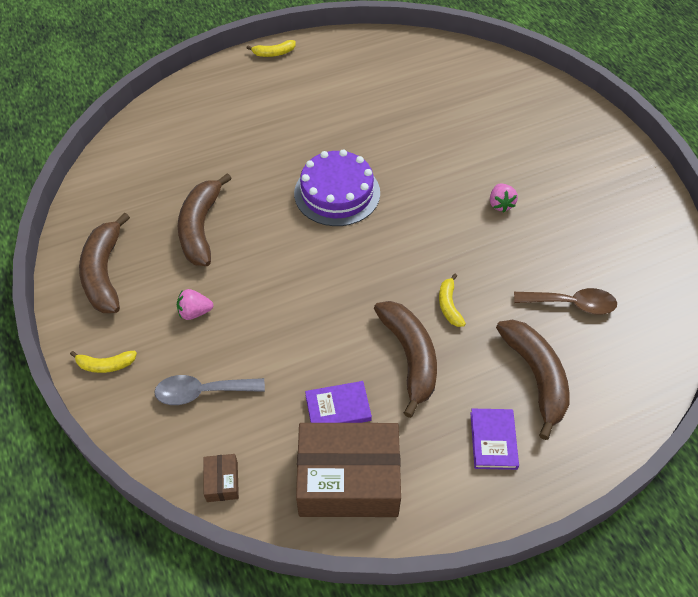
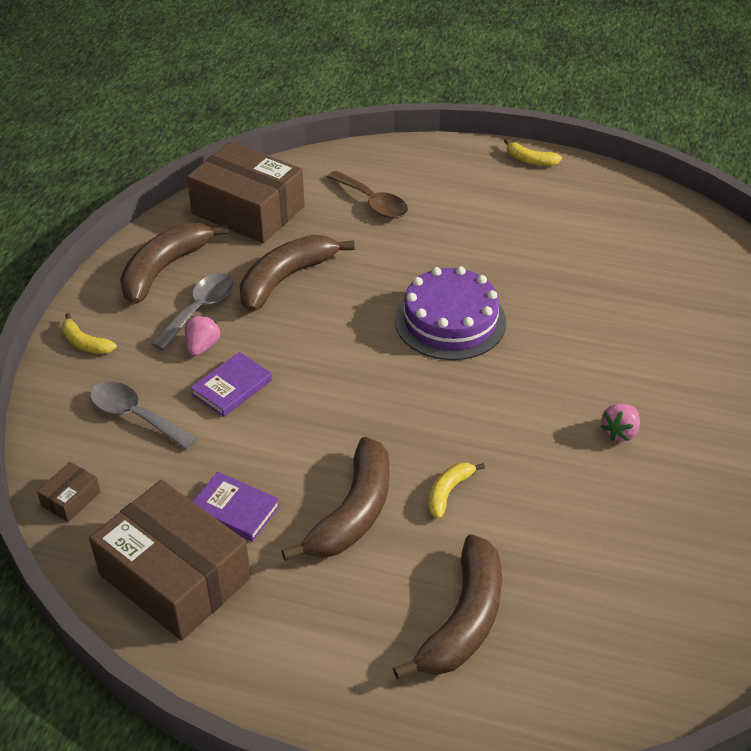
camera: 40 degrees right, 10 degrees down
pink strawberry [177,289,214,320] -> pink strawberry turned 75 degrees clockwise [185,315,220,356]
purple book [470,409,519,470] -> purple book moved to [190,352,272,417]
brown spoon [514,288,617,315] -> brown spoon moved to [327,171,408,219]
none -> grey spoon [151,273,234,351]
none -> brown box [187,142,305,243]

